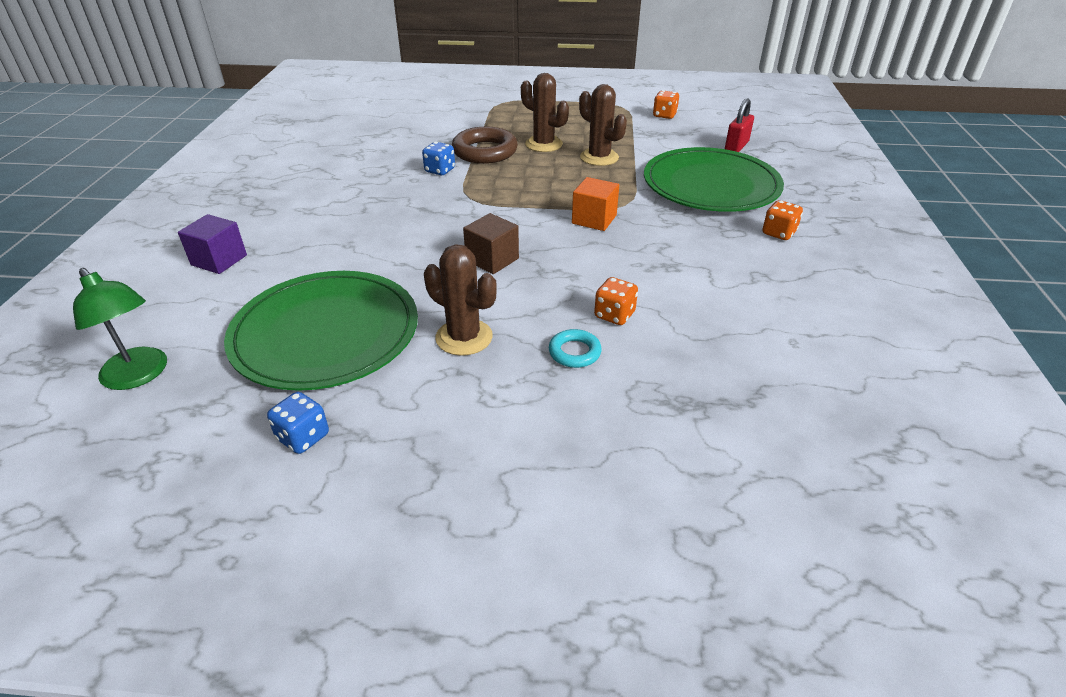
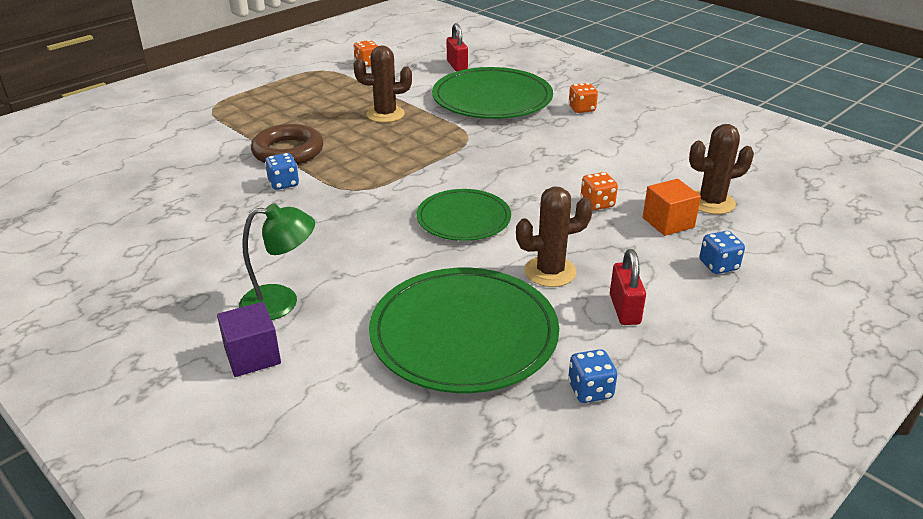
camera: 50 degrees left, 5 degrees down
green lamp [73,268,167,390] -> green lamp moved to [239,203,315,320]
brown cube [463,213,519,274] -> green plate [416,189,511,241]
brown cactus [521,73,569,152] -> brown cactus moved to [689,124,754,214]
turquoise ring [549,329,602,368] -> none
orange cube [572,177,619,231] -> orange cube moved to [643,179,701,236]
none -> red padlock [610,249,646,325]
none -> blue dice [700,231,745,274]

